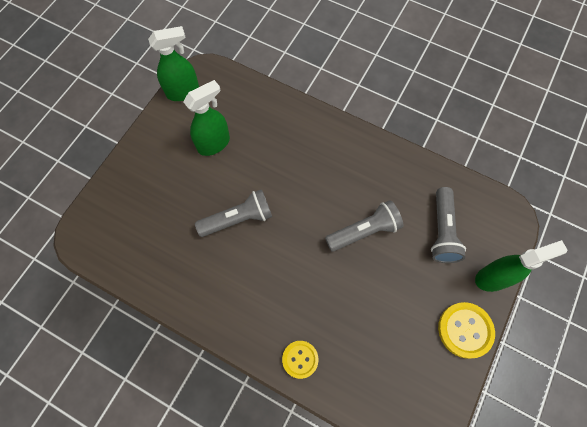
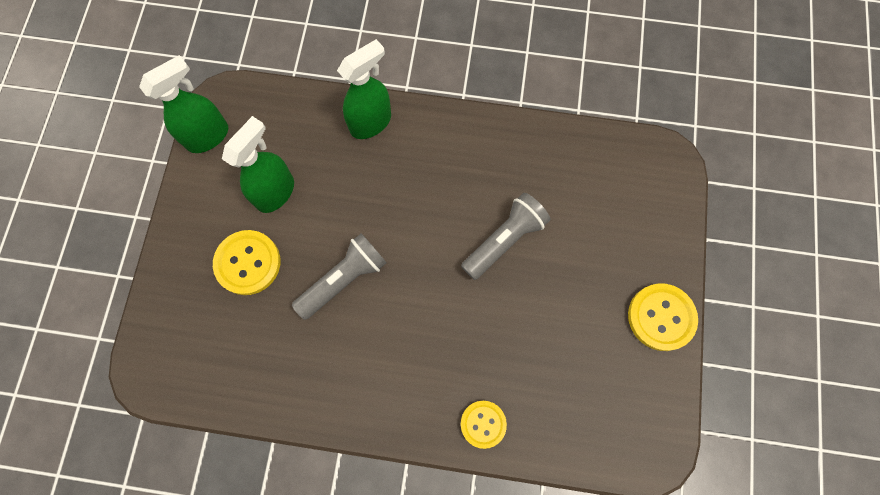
camera: 20 degrees left, 5 degrees up
grey flashlight [431,187,466,263] -> none
green spray bottle [475,240,568,292] -> green spray bottle moved to [337,39,391,139]
none -> yellow button [213,230,280,295]

